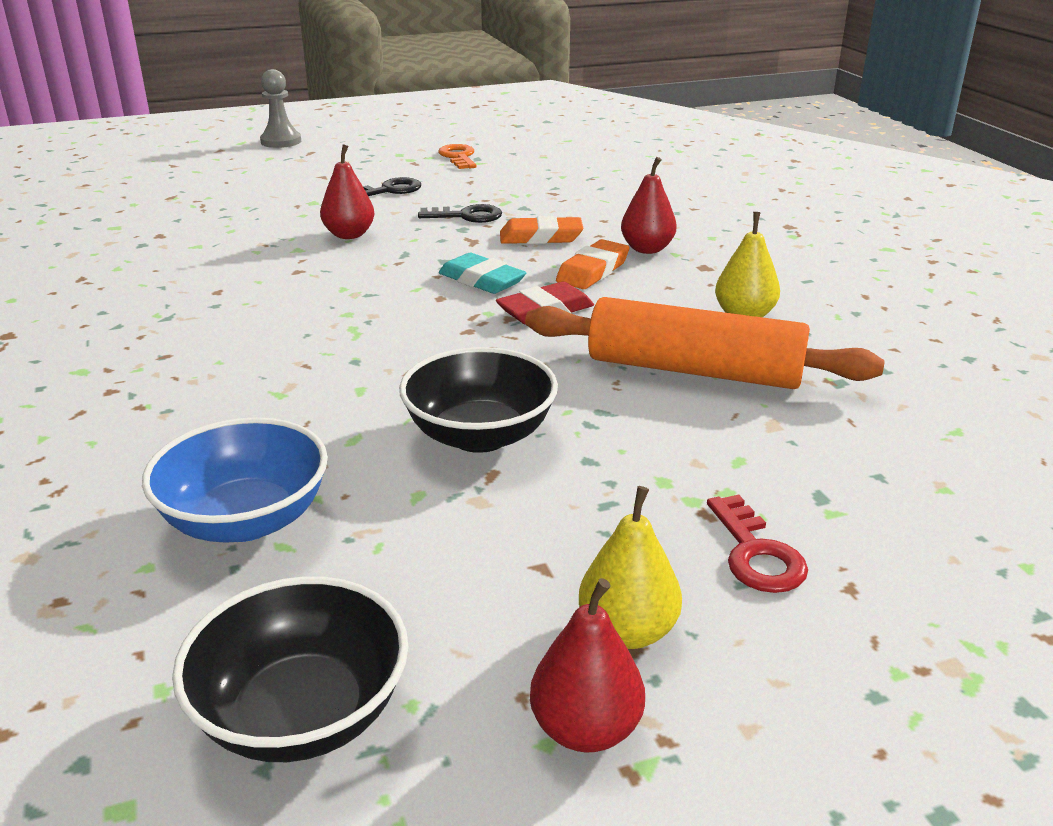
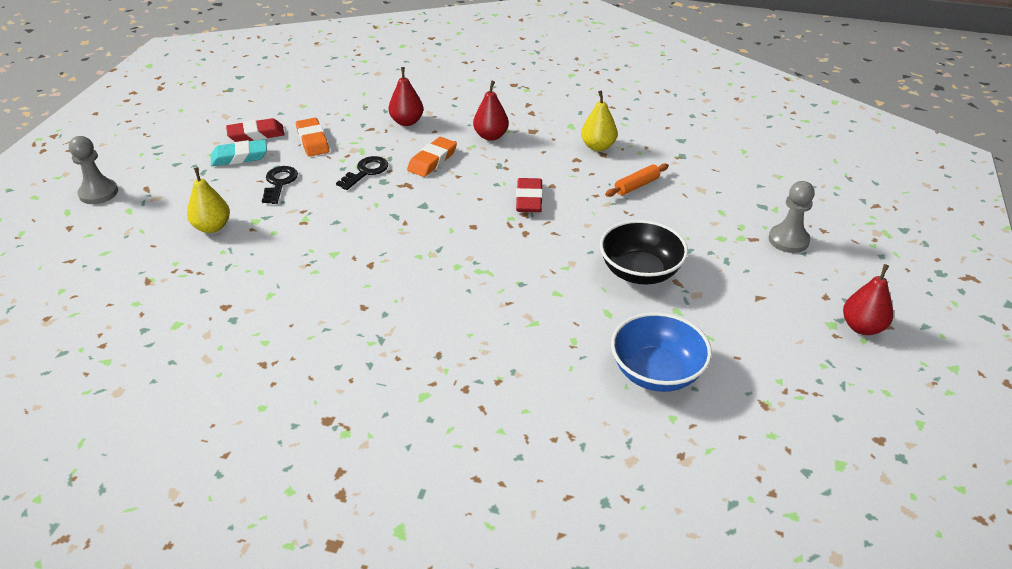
camera: 55 degrees left, 10 degrees up
black bowl [172,576,408,762] -> none
red pear [320,144,374,239] -> red pear moved to [389,67,424,126]
orange key [438,144,476,169] -> red eraser [226,118,285,142]
turquoise eraser [439,253,526,294] -> turquoise eraser moved to [211,139,267,166]
orange rolling pin [525,297,885,389] -> orange rolling pin [605,163,669,197], size x0.43
orange eraser [556,239,630,289] -> orange eraser moved to [296,118,329,157]
yellow pear [579,486,682,649] -> yellow pear moved to [187,167,230,233]
red key [707,495,808,593] -> grey pawn [769,181,815,253]

